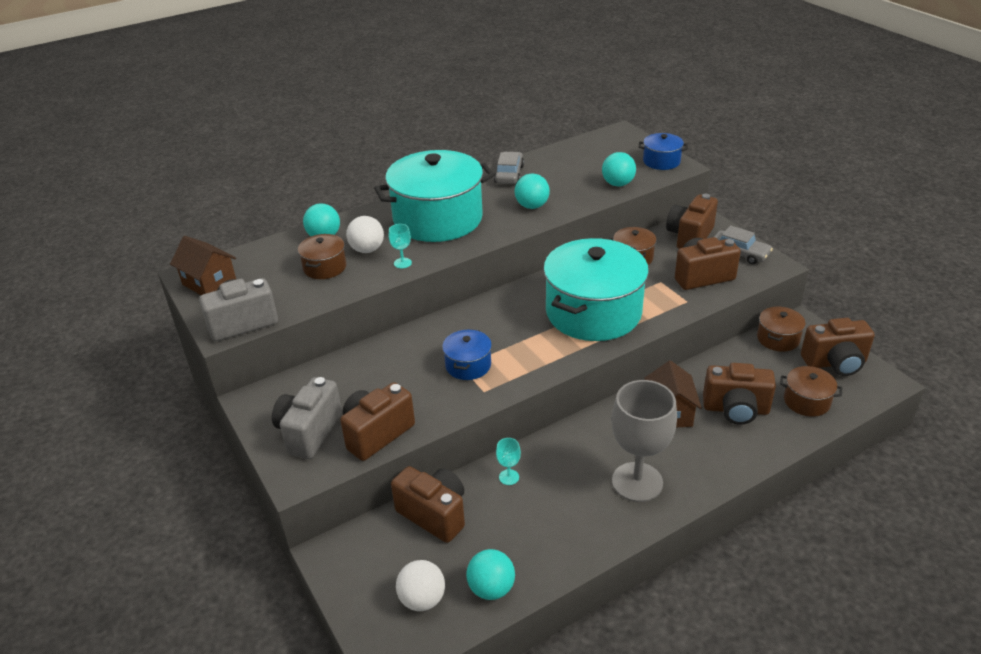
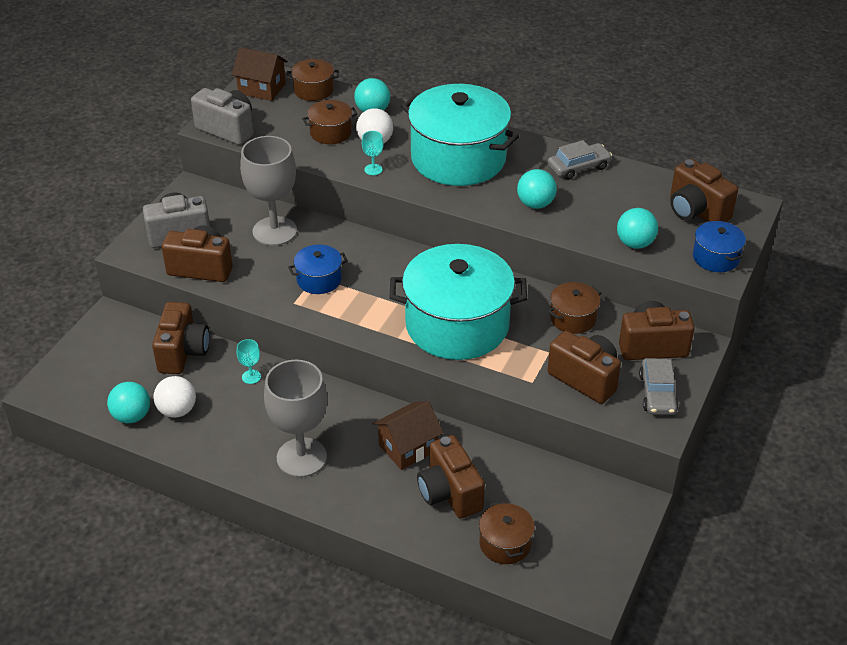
camera: 55 degrees right, 5 degrees up
brown house [170,236,236,295] -> brown house turned 75 degrees counterclockwise [232,47,288,101]
white ball [396,560,445,611] -> white ball moved to [153,376,196,418]
brown pot [757,307,806,352] -> brown pot moved to [286,59,339,101]
brown camera [801,318,875,376] -> brown camera moved to [670,159,738,222]
none -> grey goblet [240,136,297,246]

